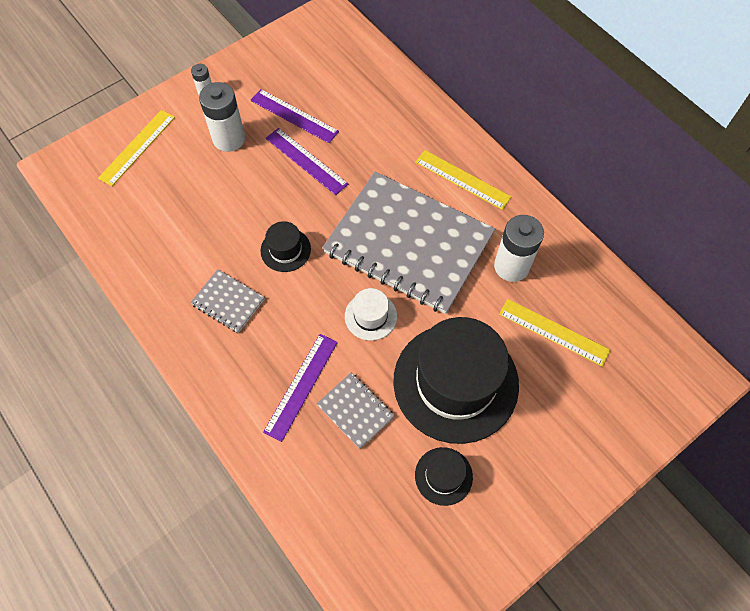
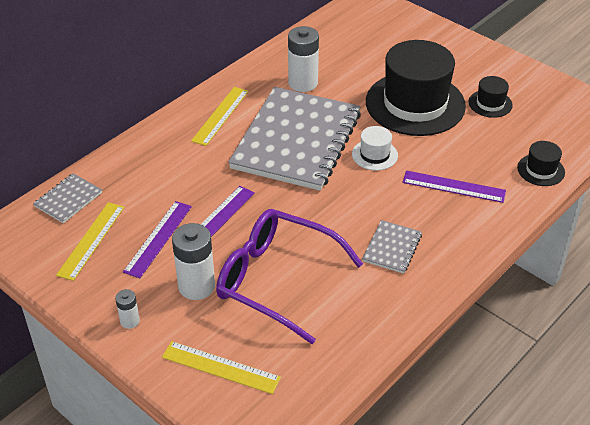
camera: 100 degrees left, 20 degrees down
black hat [261,221,311,272] -> black hat moved to [517,141,565,186]
grey notebook [316,373,395,449] -> grey notebook moved to [33,173,102,223]
yellow ruler [499,299,610,367] -> yellow ruler moved to [56,202,125,281]
none -> purple glasses [216,209,363,344]

